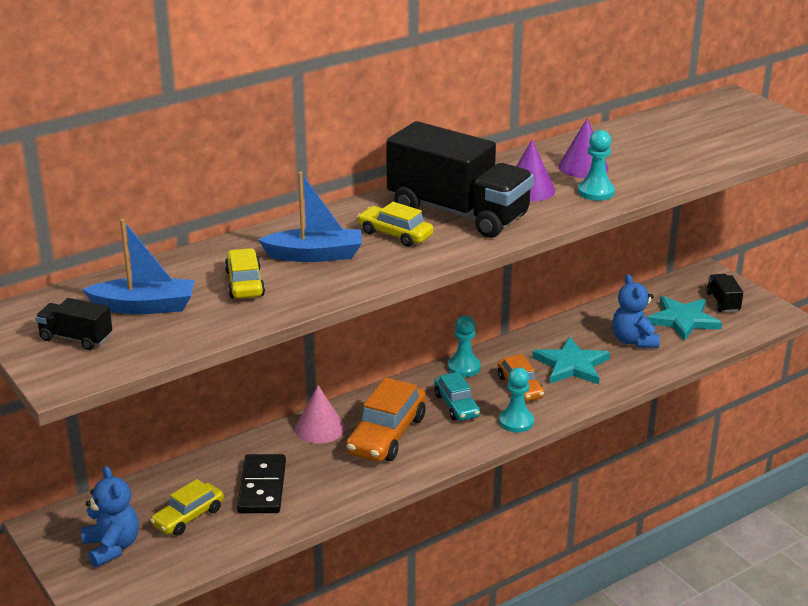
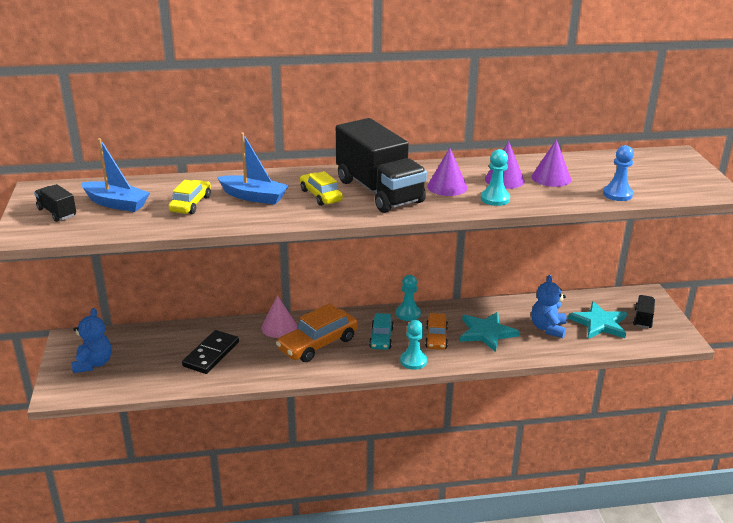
camera: 25 degrees right, 0 degrees up
yellow car [150,479,224,535] -> none
none -> purple cone [532,139,571,187]
none -> blue pawn [603,145,634,201]

